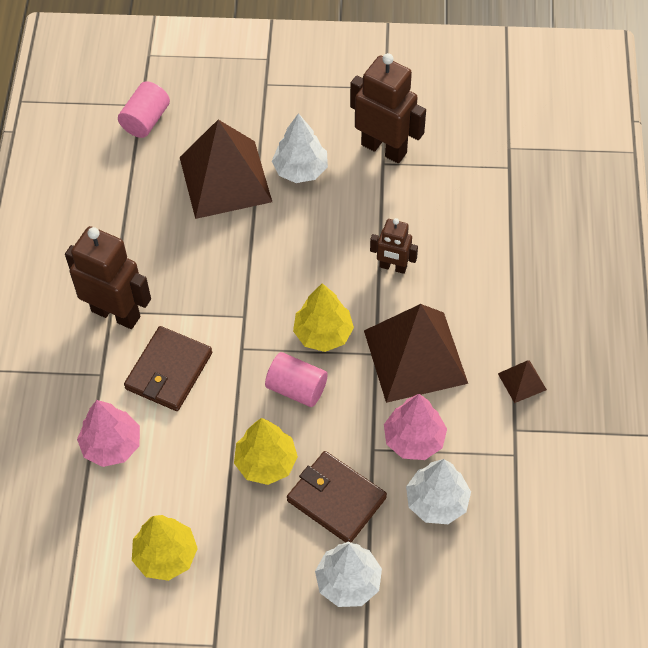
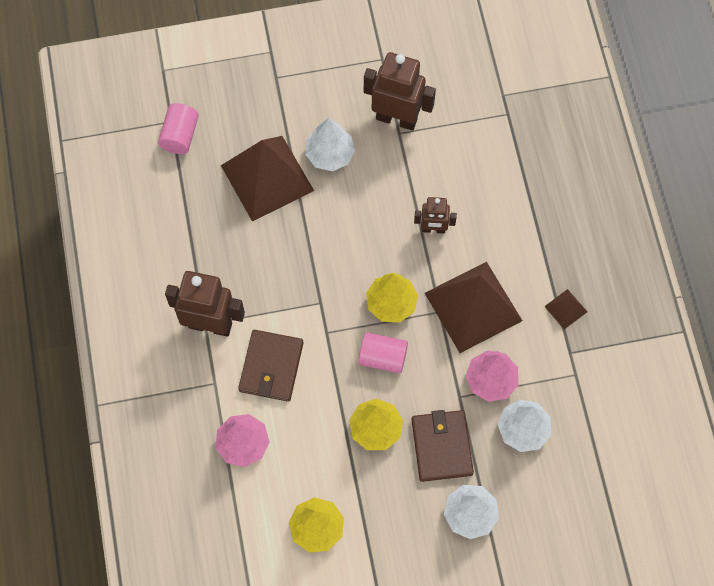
camera: 15 degrees left, 10 degrees up
brown wallet [287,451,387,543] -> brown wallet turned 60 degrees clockwise [411,410,474,482]

